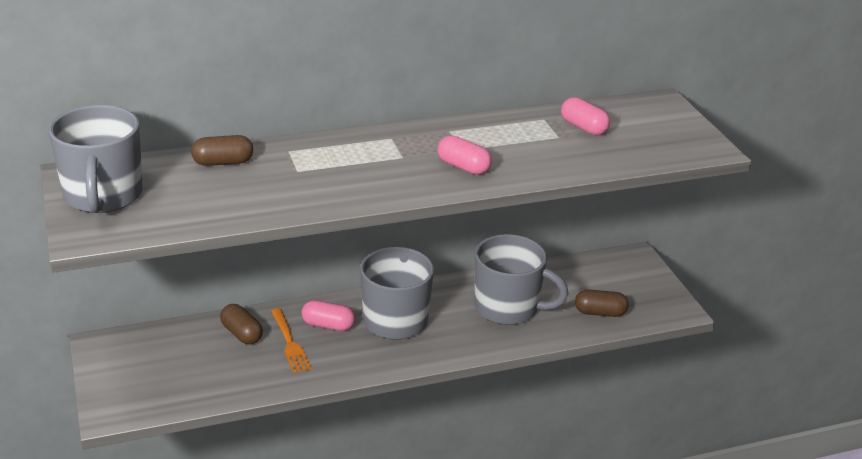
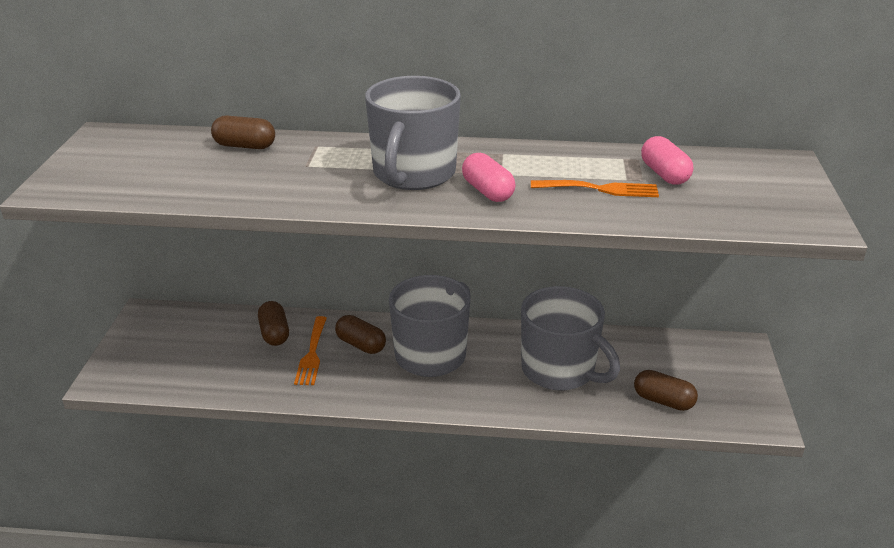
camera: 25 degrees right, 0 degrees up
grey mug [49,105,143,213] -> grey mug moved to [365,76,461,190]
pink capsule [302,300,355,331] -> brown capsule [335,315,386,354]
none -> orange fork [531,180,659,197]

